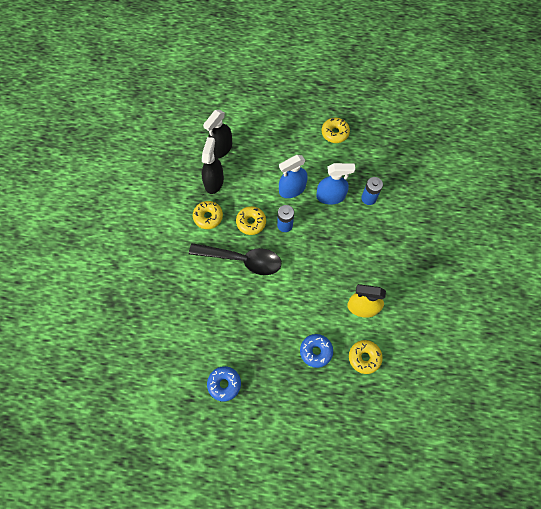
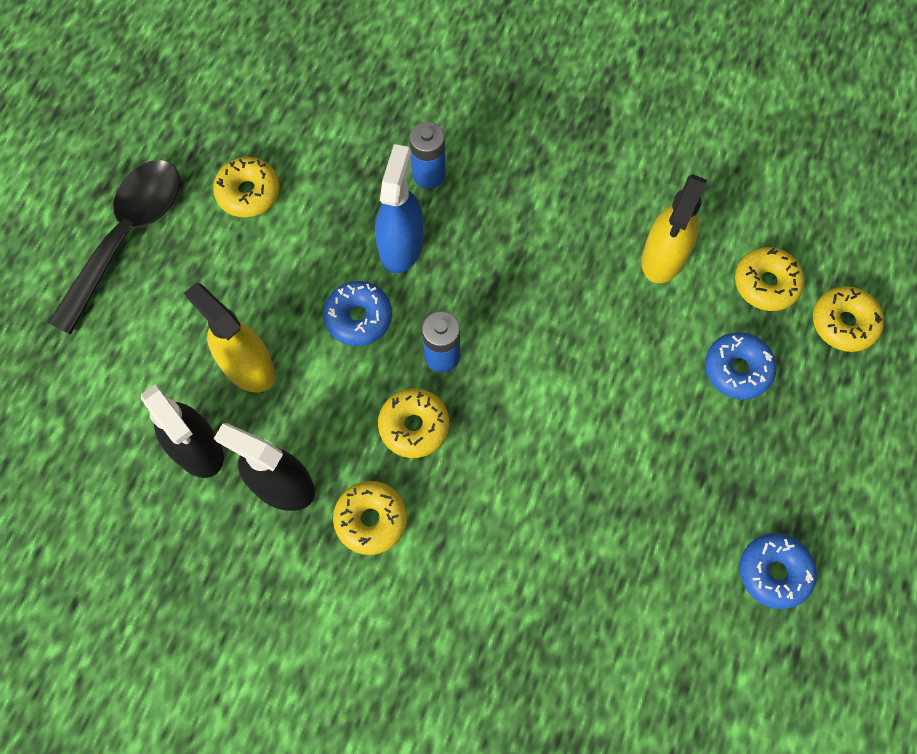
camera: 75 degrees left, 0 degrees up
black spoon [189,243,282,275] -> black spoon moved to [48,160,180,335]
blue spray bottle [279,155,308,198] -> blue donut [323,281,392,346]
none -> yellow spray bottle [184,283,276,392]
none -> yellow donut [813,286,884,352]

